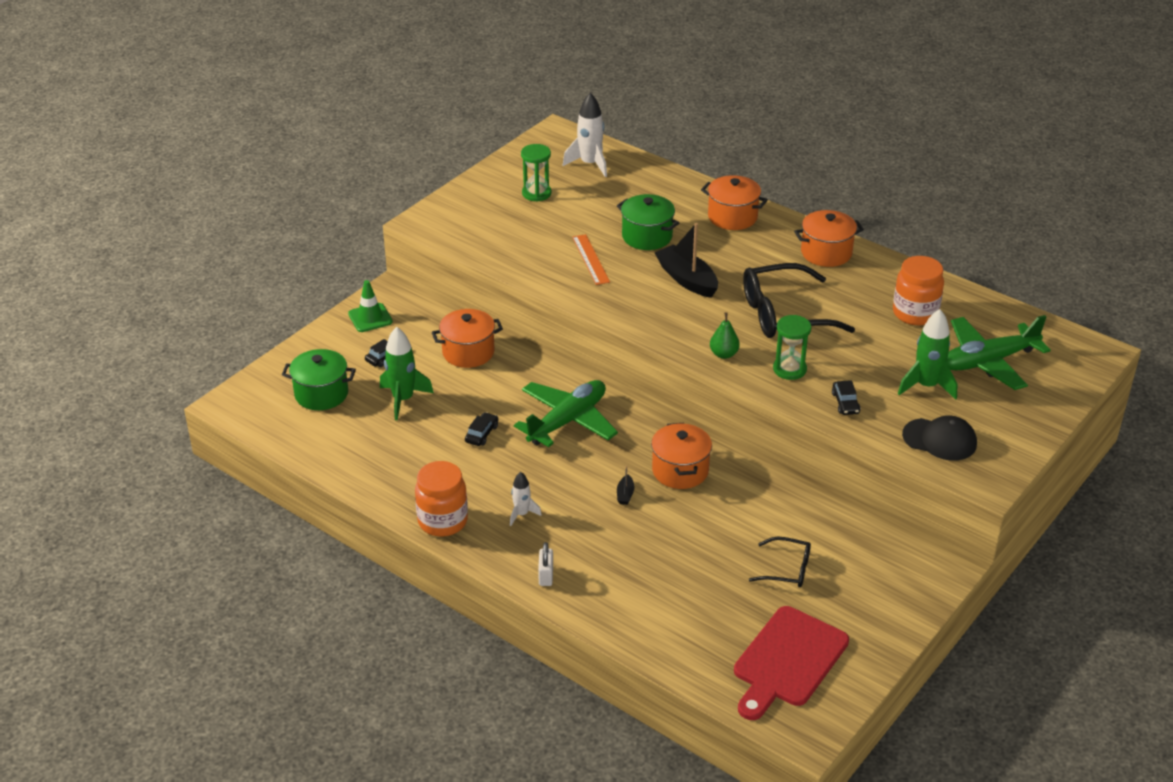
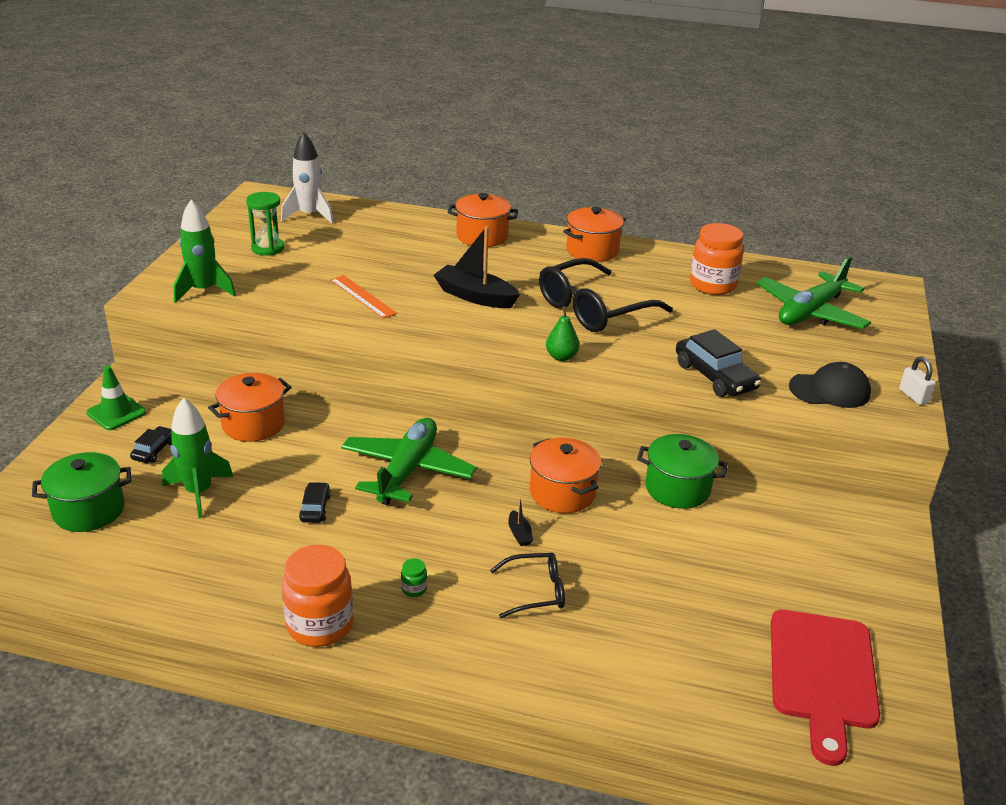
camera: 25 degrees left, 5 degrees down
white rocket [510,472,542,526] -> green jar [401,558,427,597]
white padlock [538,542,553,586] -> white padlock moved to [899,356,936,405]
green pot [617,194,679,250] -> green pot moved to [637,434,728,509]
black glasses [749,537,811,587] -> black glasses moved to [490,553,565,618]
green hourglass [773,315,811,380] -> none
black car [832,380,861,415] -> black car [676,329,761,397], size x1.85
green rocket [898,309,957,400] -> green rocket moved to [173,199,236,303]

